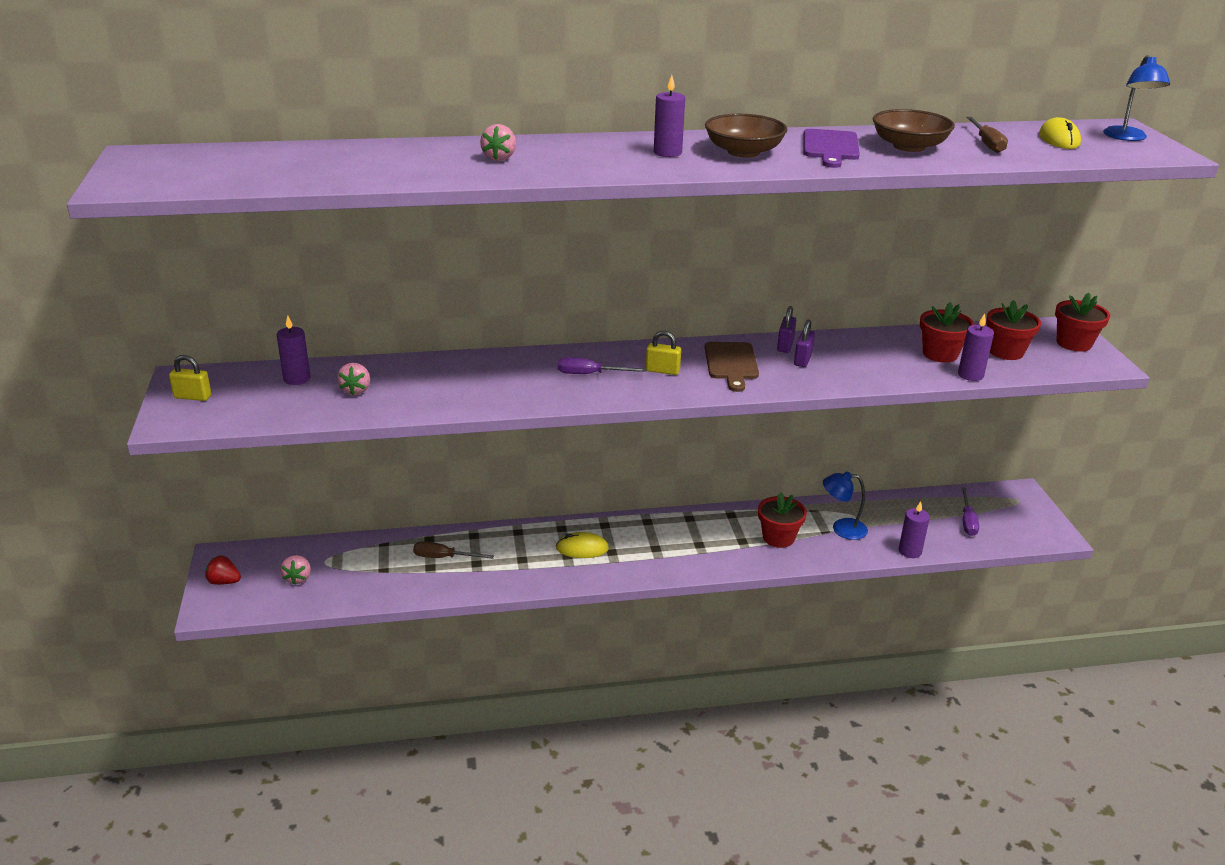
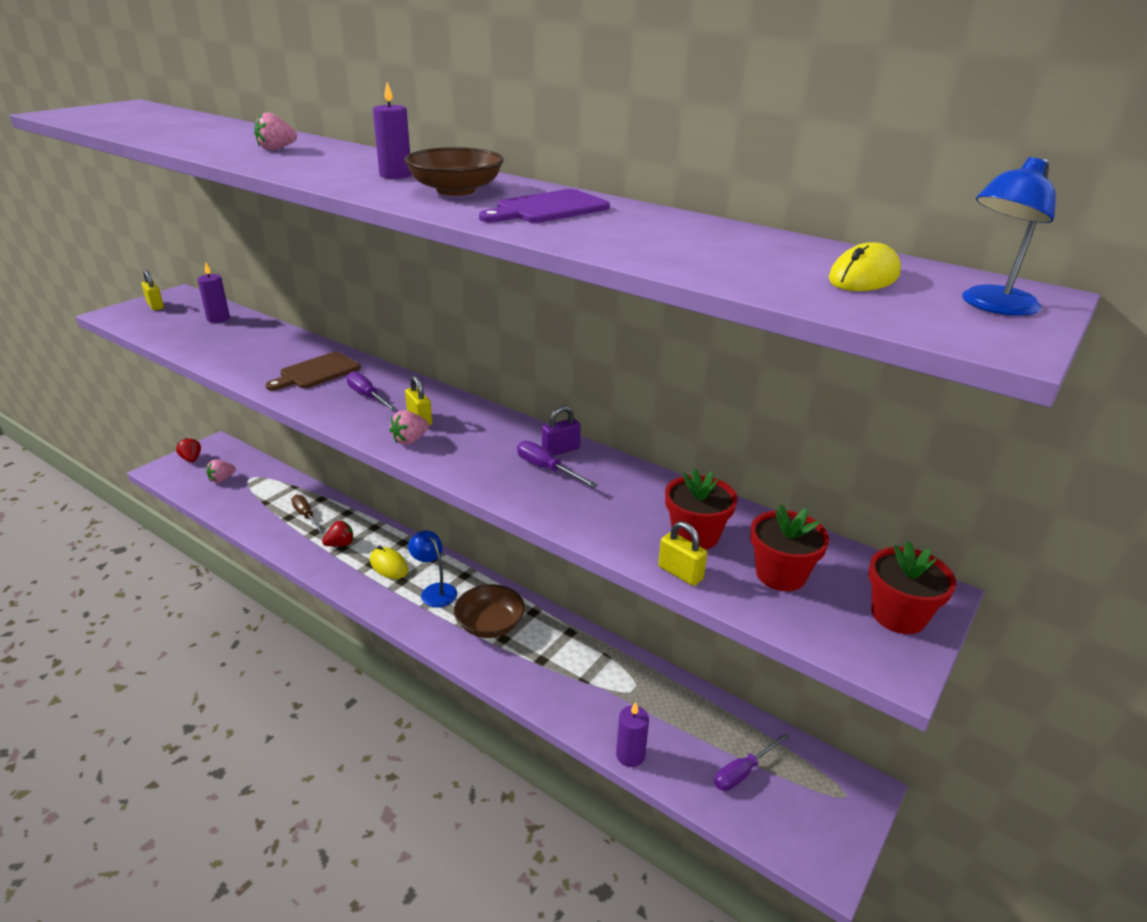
camera: 45 degrees right, 0 degrees up
pink strawberry [337,363,370,395] -> pink strawberry moved to [389,410,429,445]
brown cutting board [705,342,759,392] -> brown cutting board moved to [266,352,361,391]
red flower pot [758,492,807,548] -> none
purple padlock [794,320,815,367] -> purple screwdriver [517,441,598,488]
blue lamp [823,471,868,540] -> blue lamp moved to [408,530,457,607]
brown bowl [873,109,955,152] -> brown bowl moved to [454,584,525,638]
purple candle [958,313,994,381] -> yellow padlock [658,521,707,586]
brown screwdriver [966,117,1008,153] -> none
none -> red strawberry [322,521,354,547]

